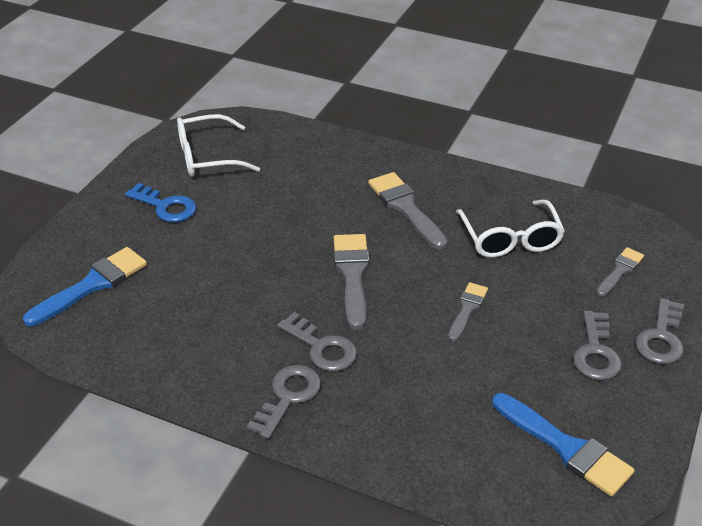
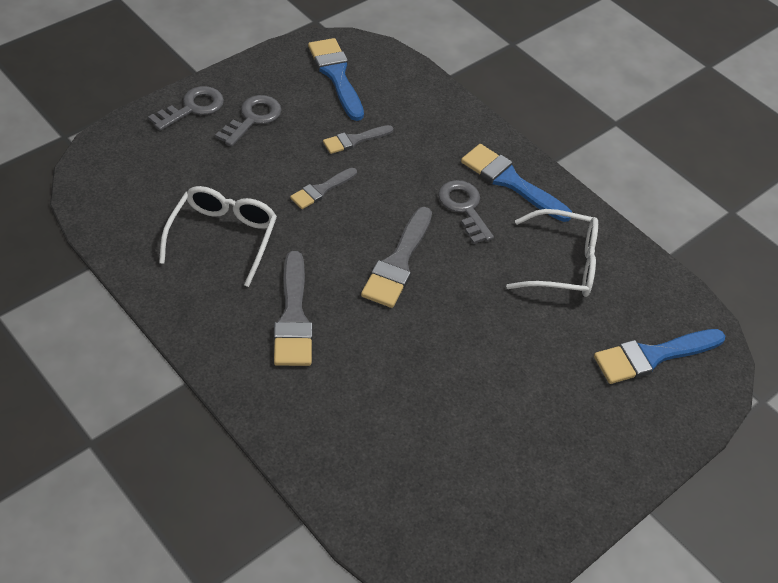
camera: 160 degrees left, 10 degrees up
blue key [125,183,196,222] -> none
white glasses [177,114,260,177] -> white glasses moved to [506,209,598,297]
grey key [247,365,321,439] -> blue brush [461,144,572,222]
grey brush [596,247,644,297] -> grey brush moved to [323,125,393,154]

